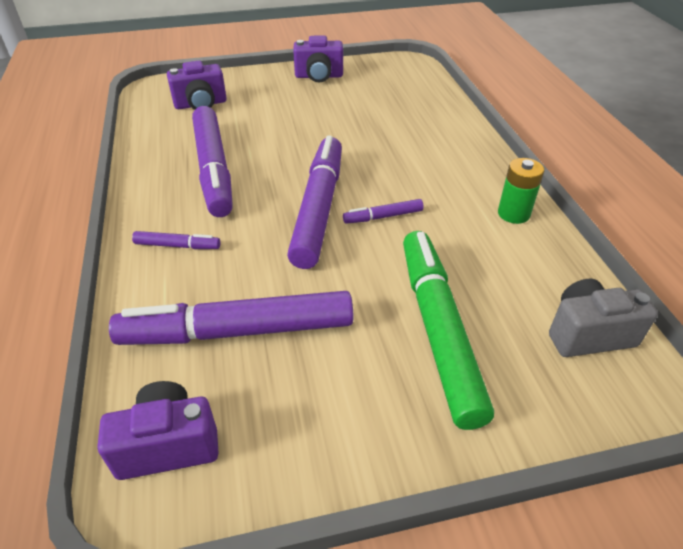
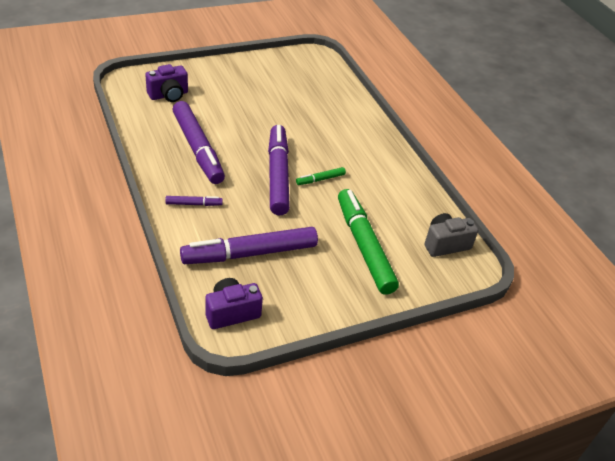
camera: 15 degrees left, 0 degrees up
purple camera [293,35,343,82] -> none
purple marker [343,199,424,224] -> green marker [296,167,346,185]
green battery [498,158,544,224] -> none

